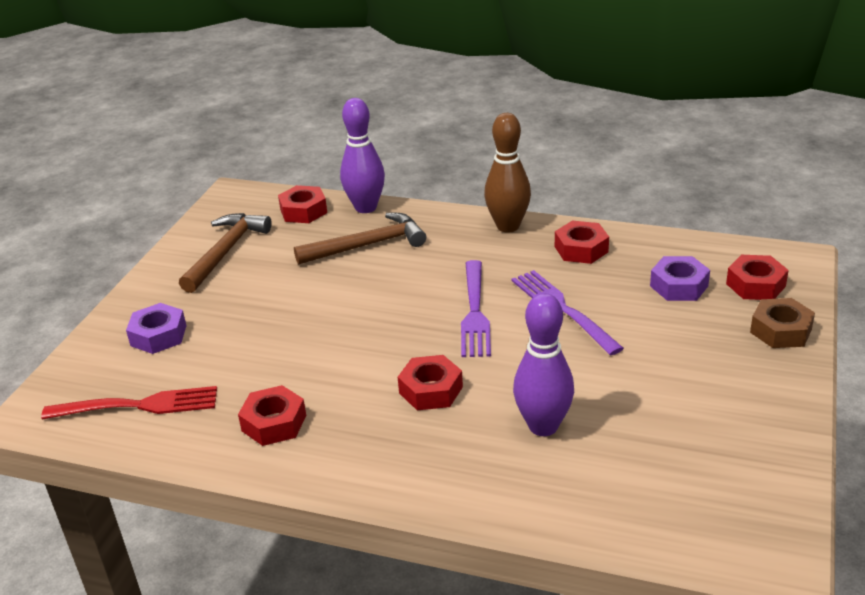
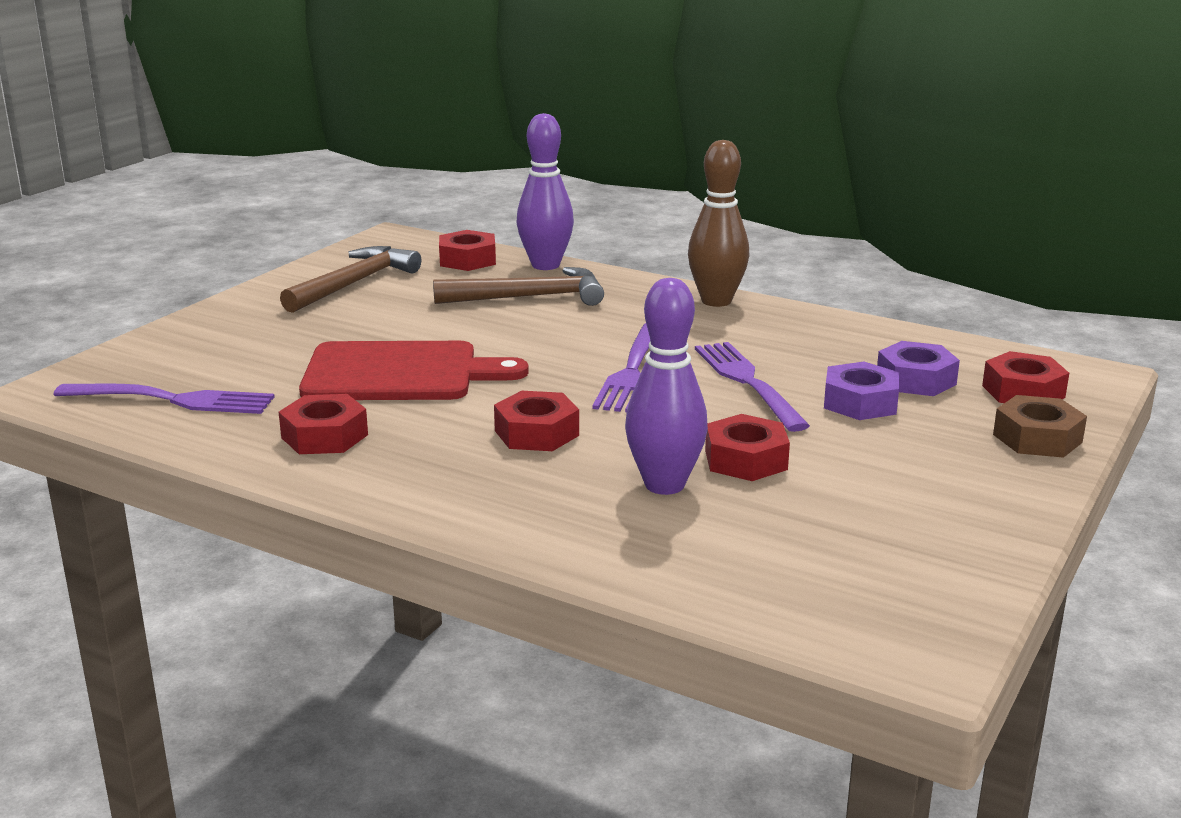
camera: 10 degrees right, 10 degrees down
red fork [41,386,217,419] -> purple fork [54,384,275,414]
purple nut [126,303,187,354] -> purple nut moved to [824,361,899,420]
red nut [555,221,609,264] -> red nut moved to [705,414,790,481]
none -> red cutting board [299,341,529,400]

